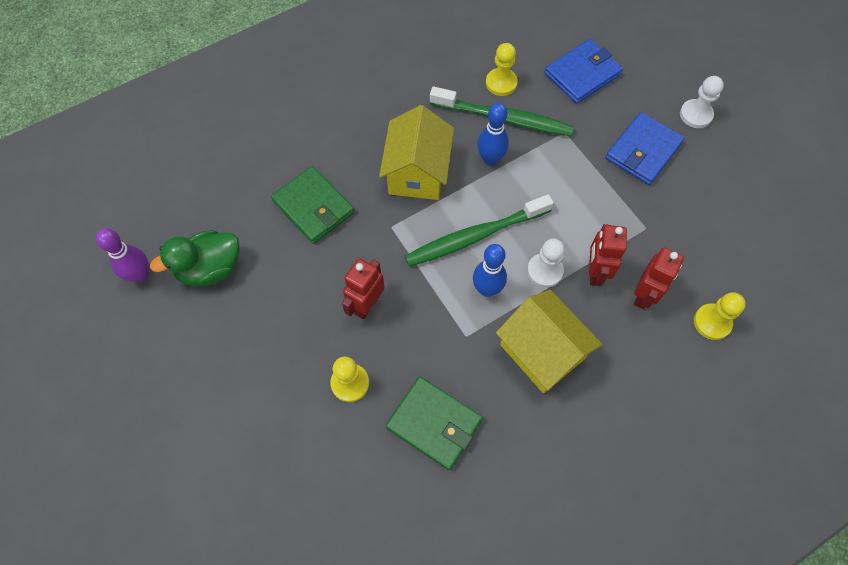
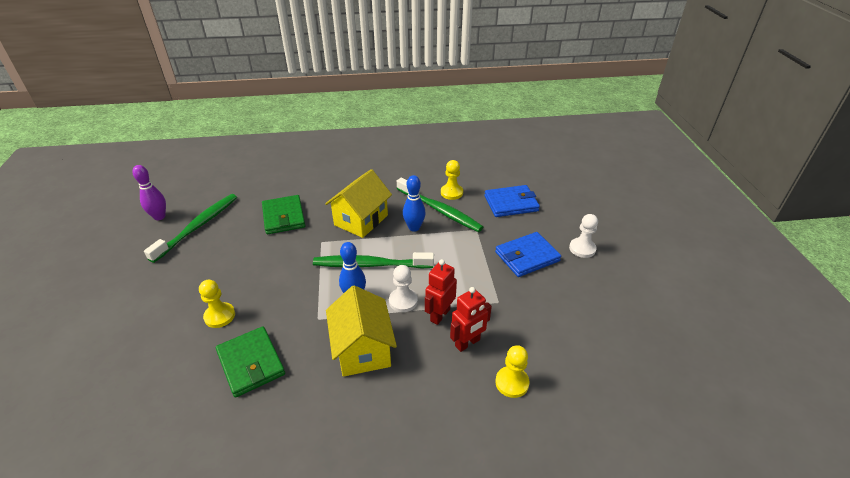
camera: 25 degrees right, 25 degrees down
green duck [150,230,239,286] -> green toothbrush [144,194,237,263]
red robot [342,258,384,319] -> none

